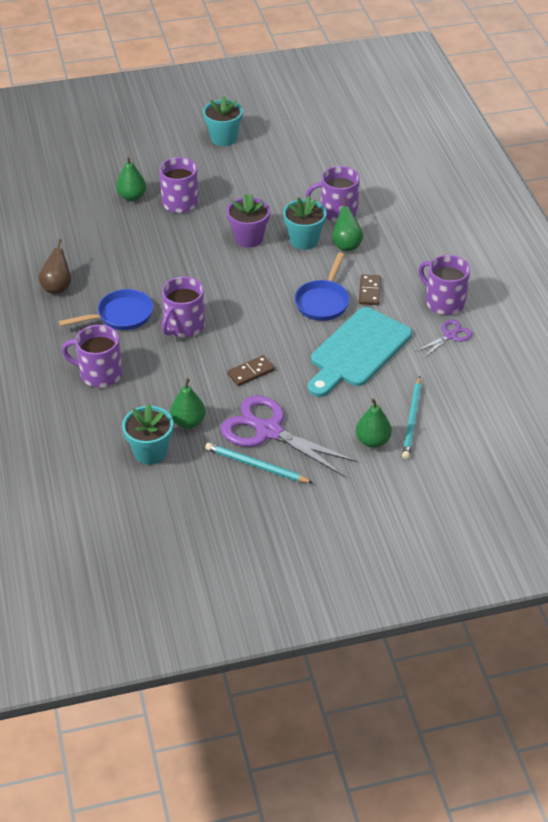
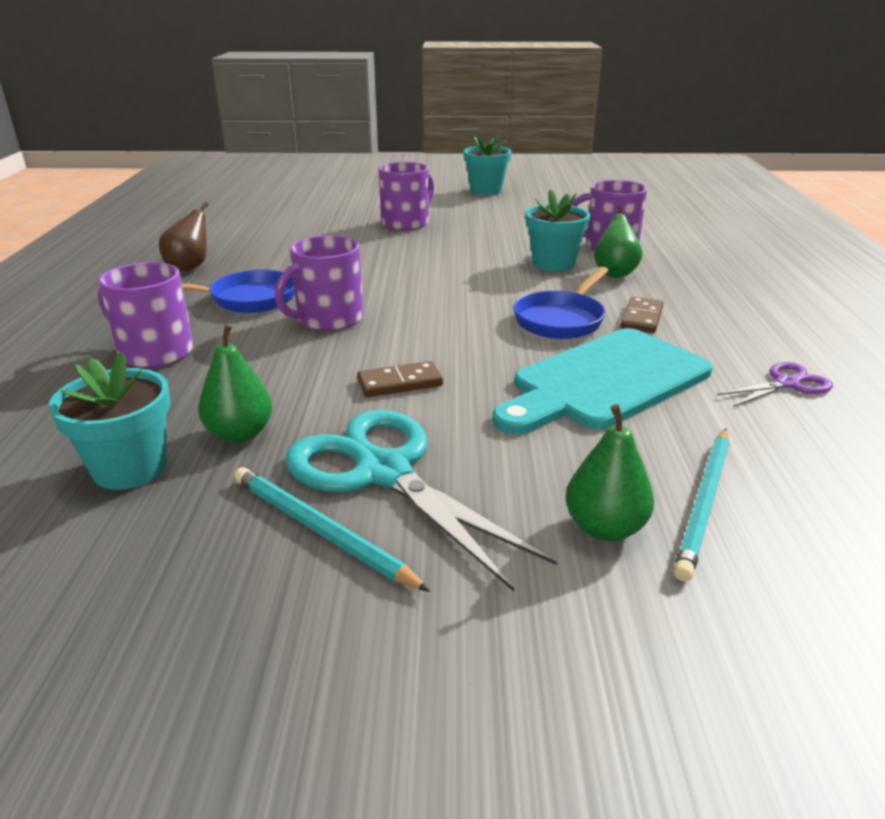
camera: 15 degrees right, 15 degrees down
green pear [116,156,146,201] -> none
purple scissors [221,395,357,476] -> turquoise scissors [285,410,557,591]
purple flower pot [227,194,270,248] -> none
purple mug [419,255,470,315] -> none

